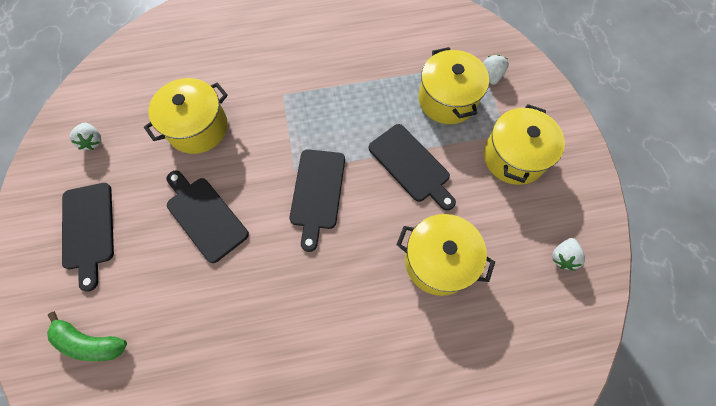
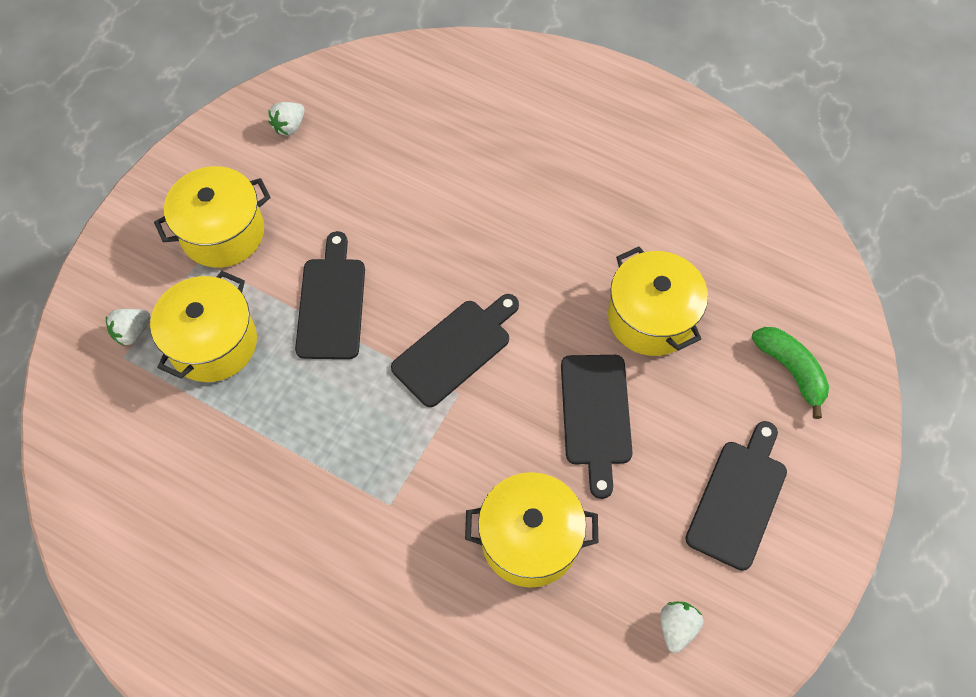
camera: 140 degrees left, 5 degrees down
yellow pot [396,214,495,296] -> yellow pot moved to [608,247,708,356]
white strawberry [552,238,585,271] -> white strawberry turned 150 degrees clockwise [268,102,305,136]

